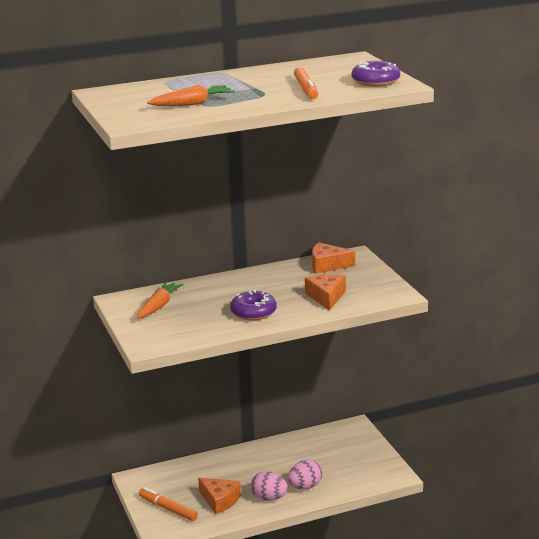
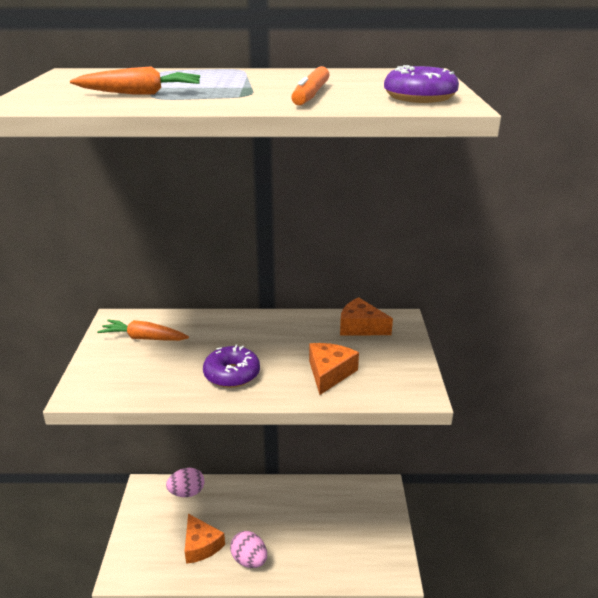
camera: 20 degrees right, 5 degrees up
orange carrot [137,282,183,319] -> orange carrot turned 120 degrees counterclockwise [97,320,189,341]
orange marker [138,487,198,521] -> none
pink egg [288,460,322,489] -> pink egg moved to [166,468,204,497]

